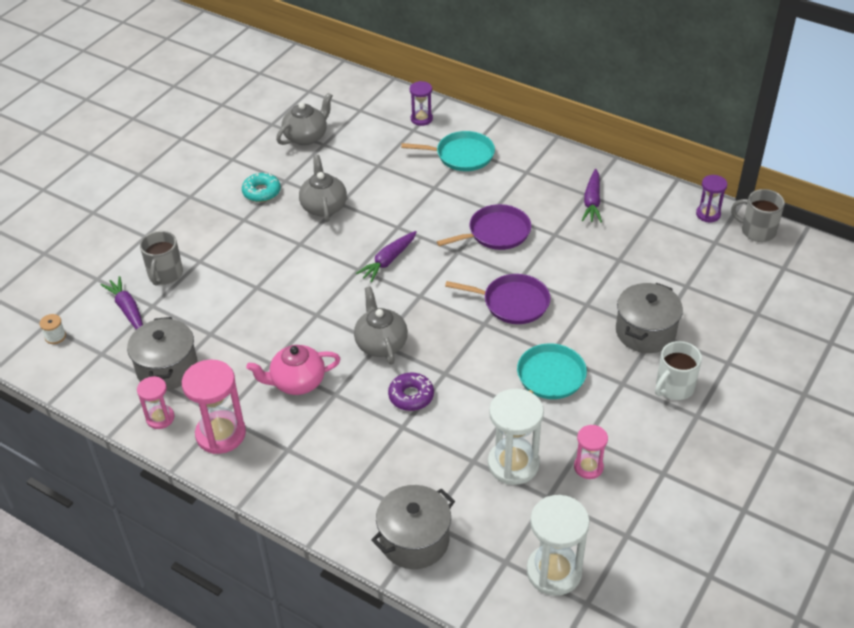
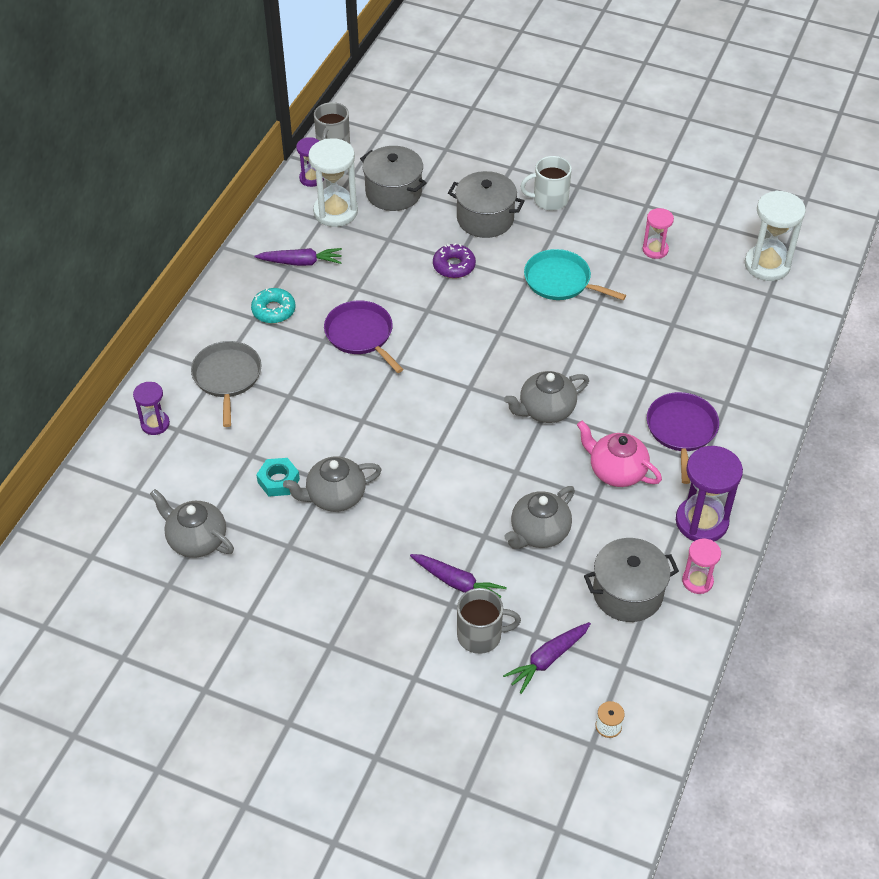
camera: 100 degrees left, 5 degrees up
pink hourglass [182,360,246,454] -> purple hourglass [676,446,743,541]
turquoise donut [242,173,281,202] -> turquoise donut moved to [251,288,295,323]
pink teapot [246,345,340,395] -> pink teapot turned 150 degrees clockwise [577,421,662,487]
purple carrot [356,231,417,283] -> purple carrot moved to [410,554,507,598]
grey pot [371,485,455,569] -> grey pot moved to [360,146,426,211]
purple donut [388,372,434,411] -> purple donut moved to [433,243,476,278]
turquoise pan [401,131,495,171] -> grey pan [191,341,262,427]
purple pan [445,274,550,324] -> purple pan moved to [647,392,719,484]
white hourglass [488,389,544,485] -> white hourglass moved to [308,138,358,227]
white mug [655,341,702,400] -> white mug turned 135 degrees clockwise [520,156,572,211]
none -> turquoise nut [256,458,300,497]
none -> grey teapot [504,486,575,549]

